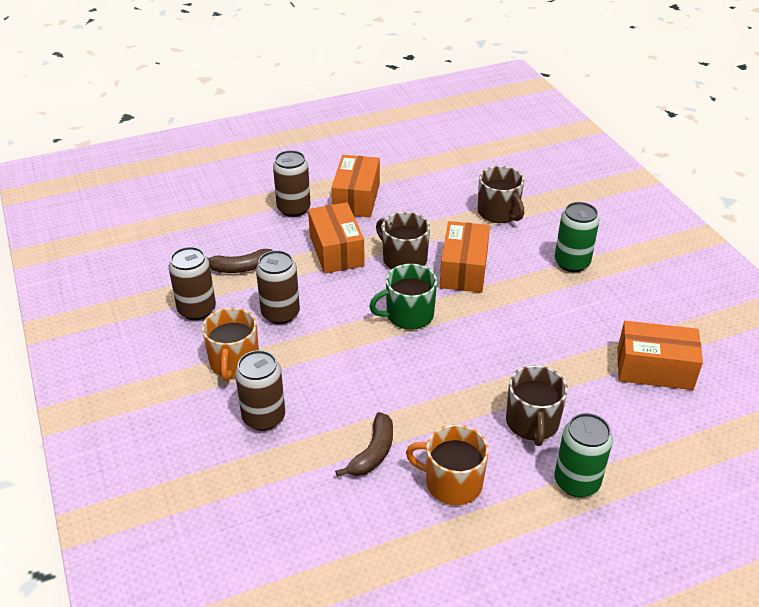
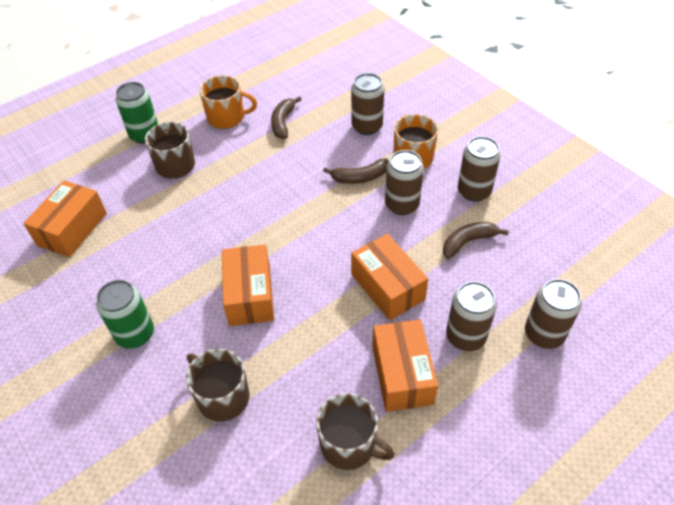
camera: 165 degrees right, 10 degrees up
green mug [369,264,437,330] -> none
brown mug [376,212,430,270] -> brown mug moved to [316,393,395,470]
orange box [617,321,703,390] -> orange box turned 60 degrees counterclockwise [23,180,107,257]
none -> brown banana [323,159,388,184]
none -> brown can [525,279,582,349]

